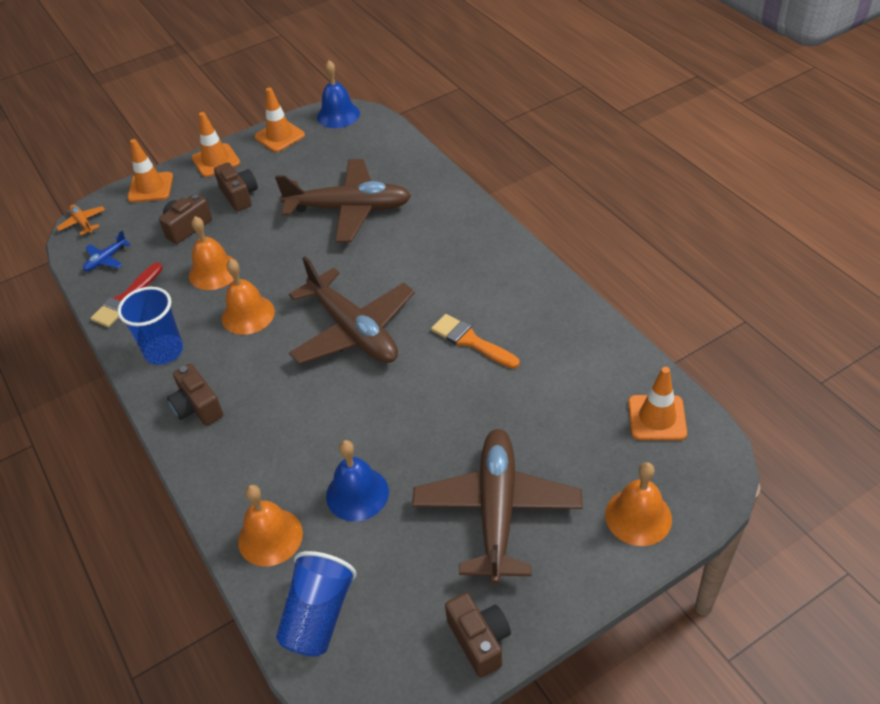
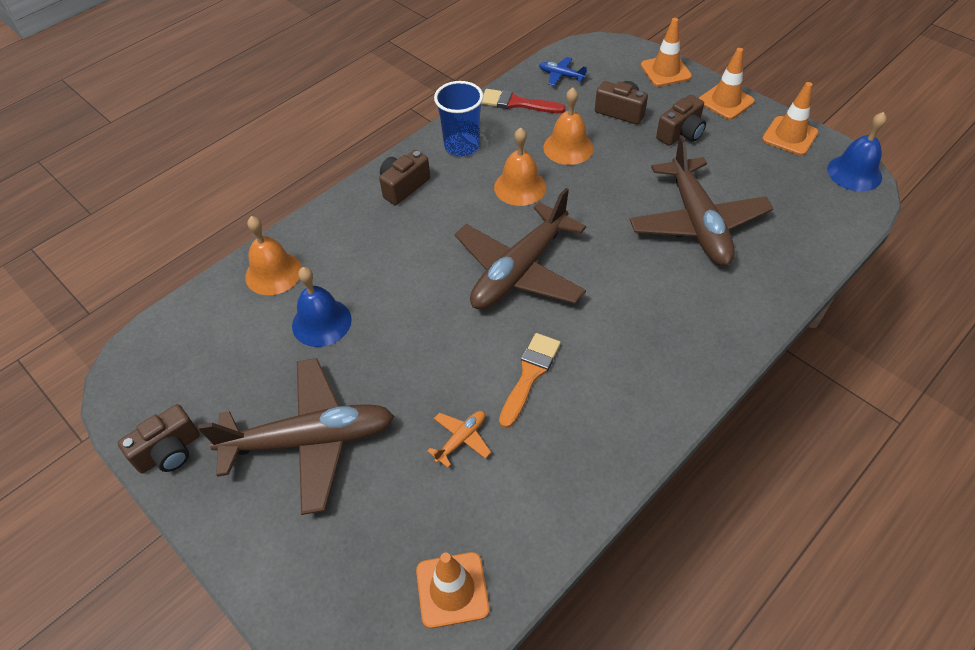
camera: 75 degrees right, 5 degrees up
orange plane [56,204,105,235] -> orange plane moved to [427,411,491,468]
blue cup [276,551,357,656] -> none
orange bell [605,462,672,546] -> none

